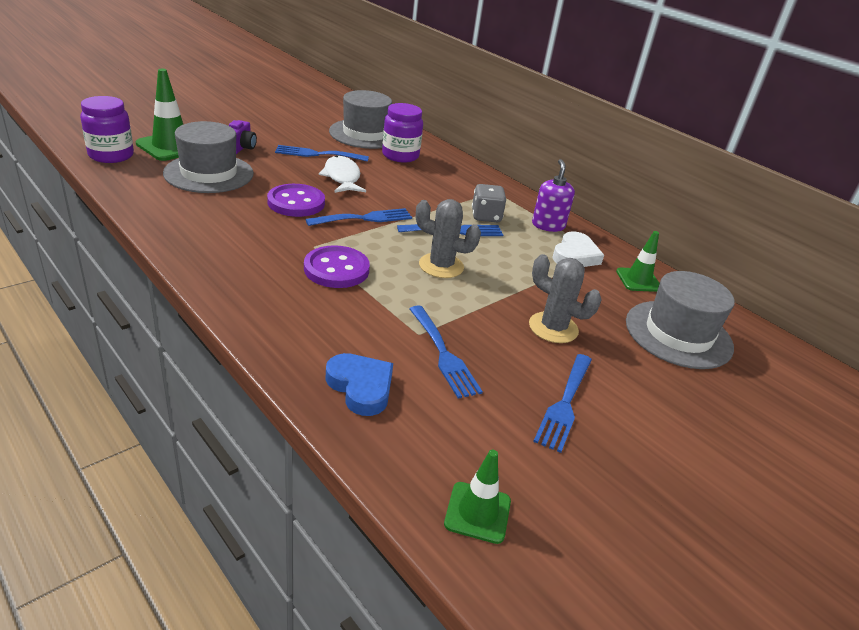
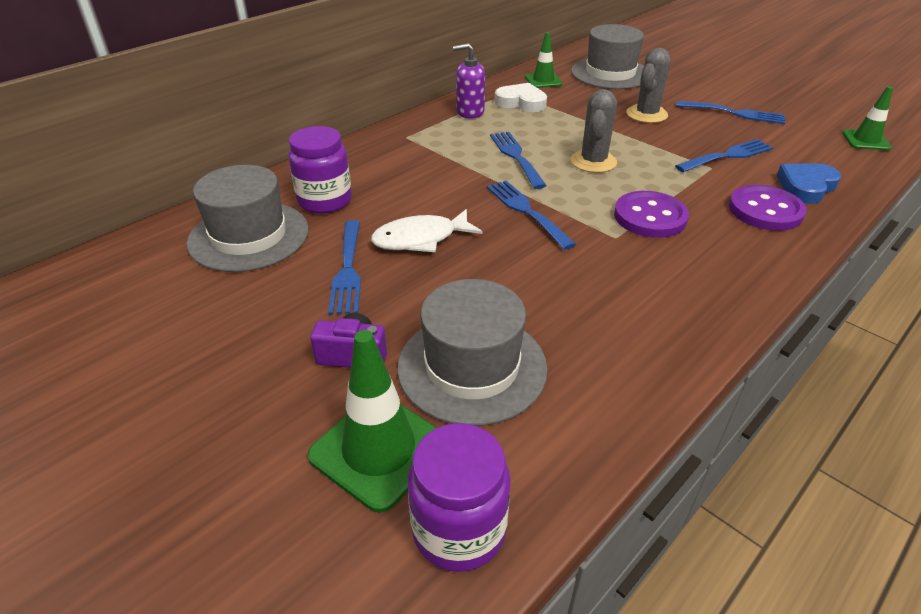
camera: 90 degrees left, 5 degrees up
purple button [267,184,325,217] -> purple button moved to [729,185,806,231]
grey dice [472,184,506,222] -> none

